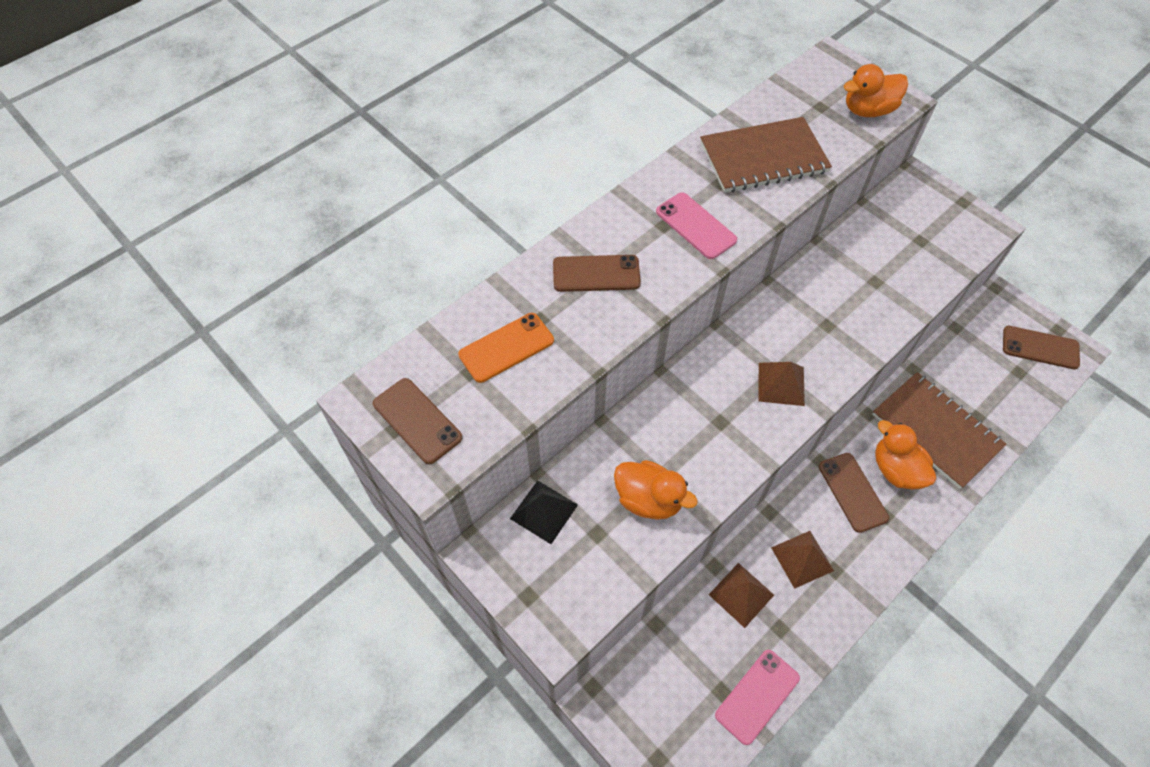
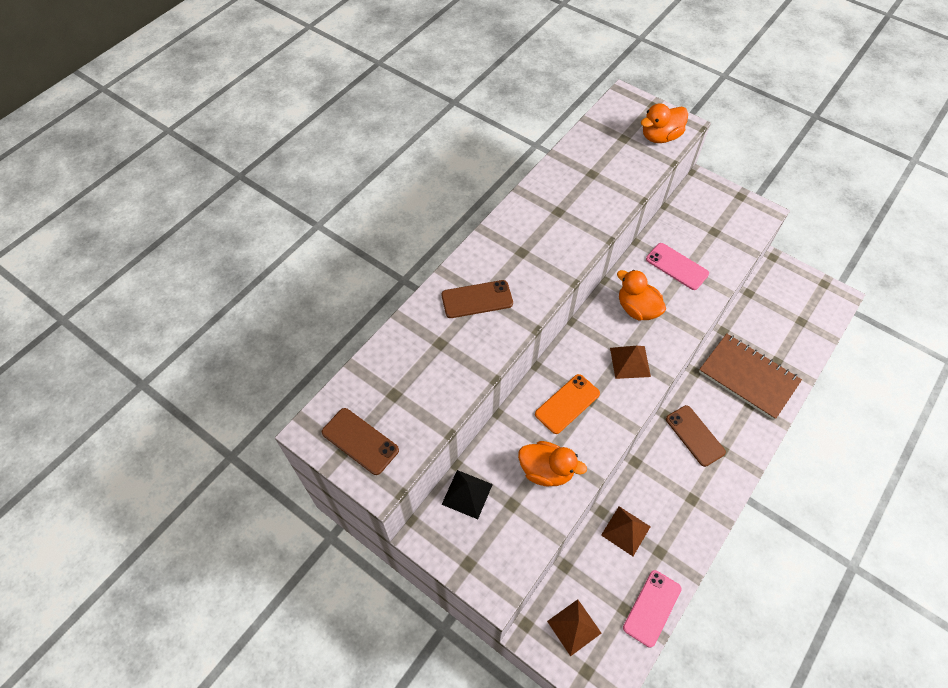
camera: 10 degrees left, 0 degrees up
orange phone [458,313,554,383] -> orange phone moved to [535,374,600,434]
pink phone [656,192,737,259] -> pink phone moved to [646,243,709,290]
brown notebook [700,117,832,193] -> none
brown pyramid [771,531,834,589] -> brown pyramid moved to [547,599,601,656]
orange duck [875,420,936,490] -> orange duck moved to [617,270,666,321]
brown phone [1003,326,1080,369] -> none

